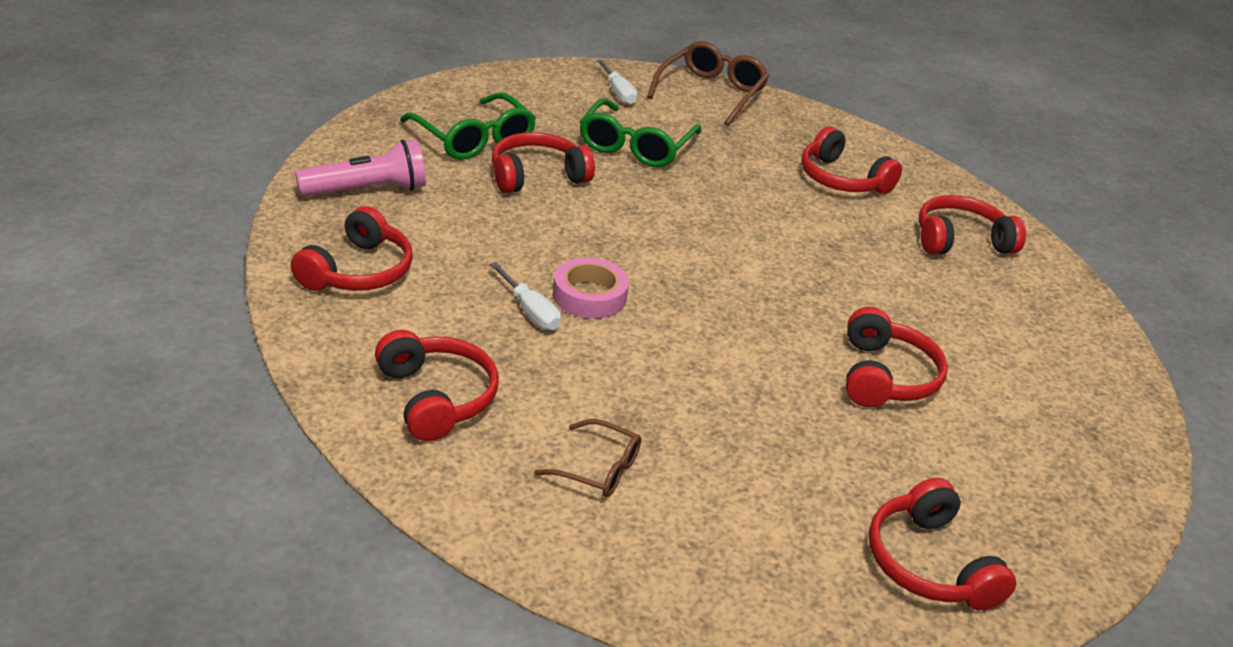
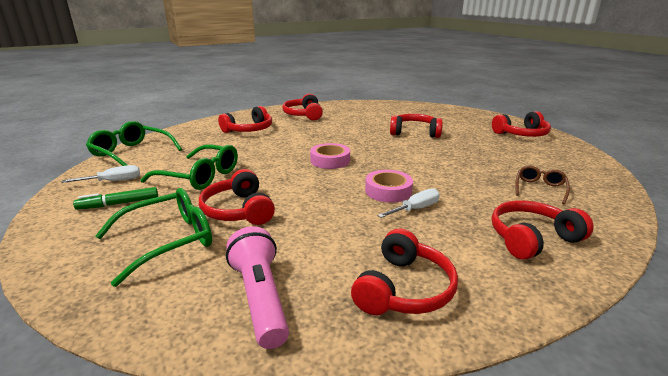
camera: 85 degrees left, 10 degrees down
red headphones [291,206,413,291] -> red headphones turned 90 degrees clockwise [351,229,458,315]
brown glasses [647,41,769,126] -> green glasses [86,121,182,166]
none -> green marker [73,187,158,210]
none -> pink tape [310,143,350,169]

